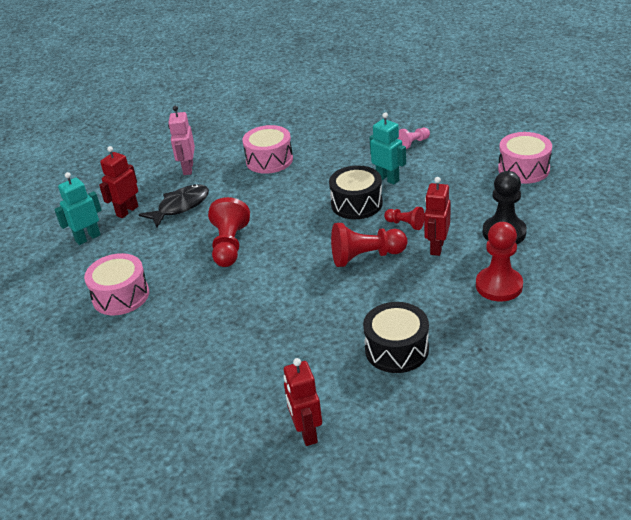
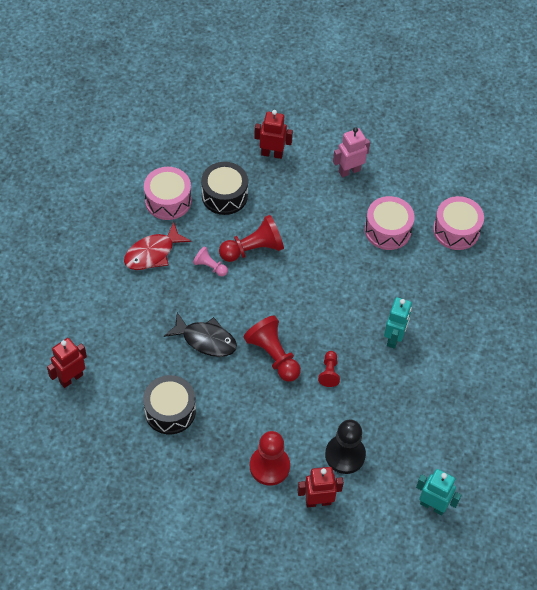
camera: 60 degrees right, 20 degrees up
turquoise robot [54,172,102,245] -> turquoise robot moved to [416,469,462,515]
black fish [138,184,209,227] -> black fish moved to [164,312,237,357]
black drum [329,165,383,219] -> black drum moved to [201,162,248,215]
pink pawn [398,128,430,149] -> pink pawn moved to [193,246,228,276]
red robot [424,177,451,256] -> red robot moved to [298,467,344,507]
pink drum [498,132,552,184] -> pink drum moved to [433,196,484,250]
none -> red fish [124,222,191,270]

